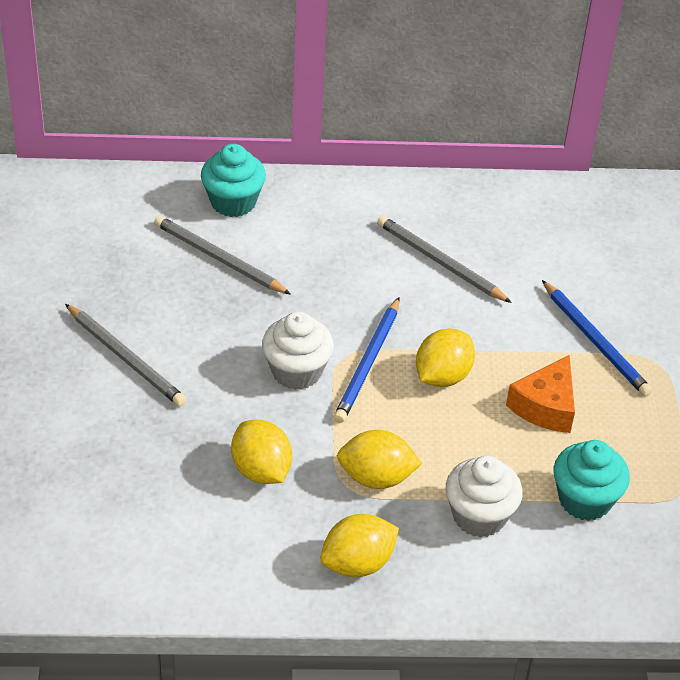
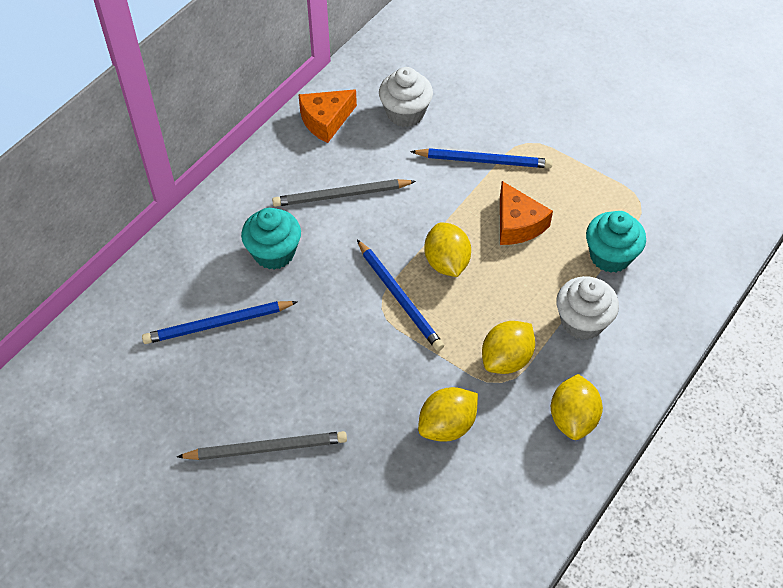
camera: 50 degrees left, 10 degrees up
grey pencil [154,216,291,295] -> blue pencil [142,301,298,344]
turquoise cupcake [201,144,266,217] -> turquoise cupcake moved to [241,208,301,270]
yellow lemon [231,420,292,484] -> yellow lemon turned 45 degrees counterclockwise [418,387,478,442]
white cupcake [262,312,334,390] -> white cupcake moved to [379,67,433,127]
none -> orange cheese [298,89,357,143]

